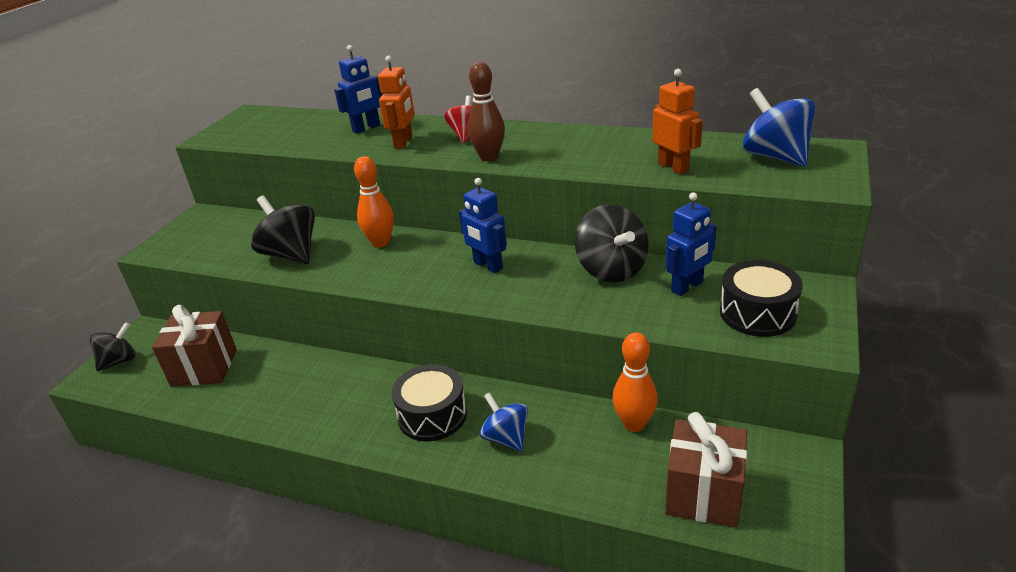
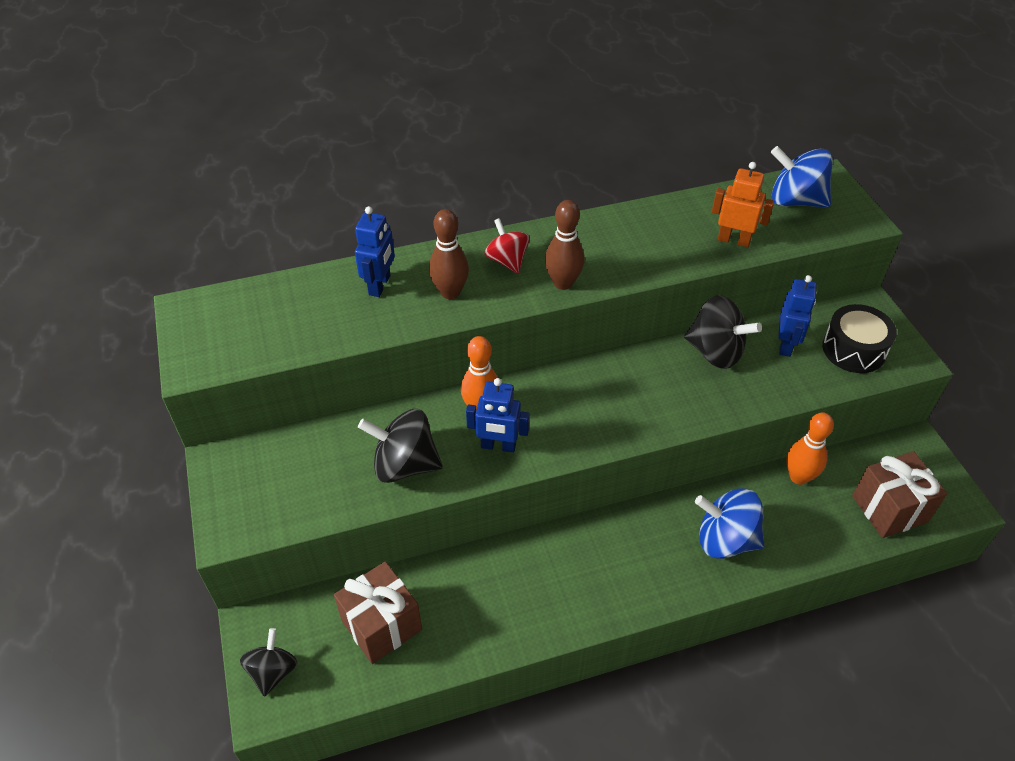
camera: 40 degrees left, 15 degrees up
orange robot [378,55,415,149] -> brown bowling pin [429,209,469,299]
black drum [391,364,467,441] -> none
blue robot [459,178,507,273] -> blue robot moved to [466,378,529,453]
blue spinning top [480,392,528,452] -> blue spinning top [695,488,764,559], size x1.54

